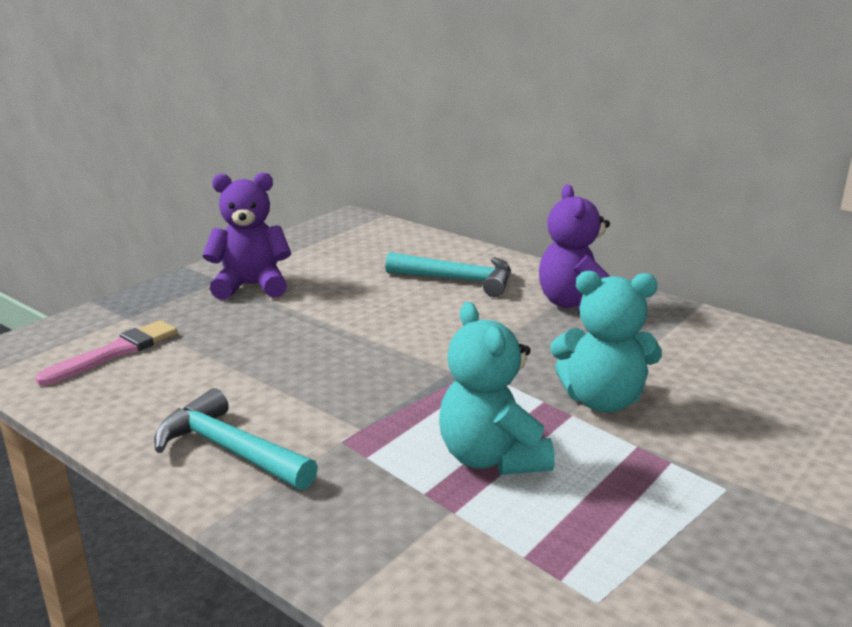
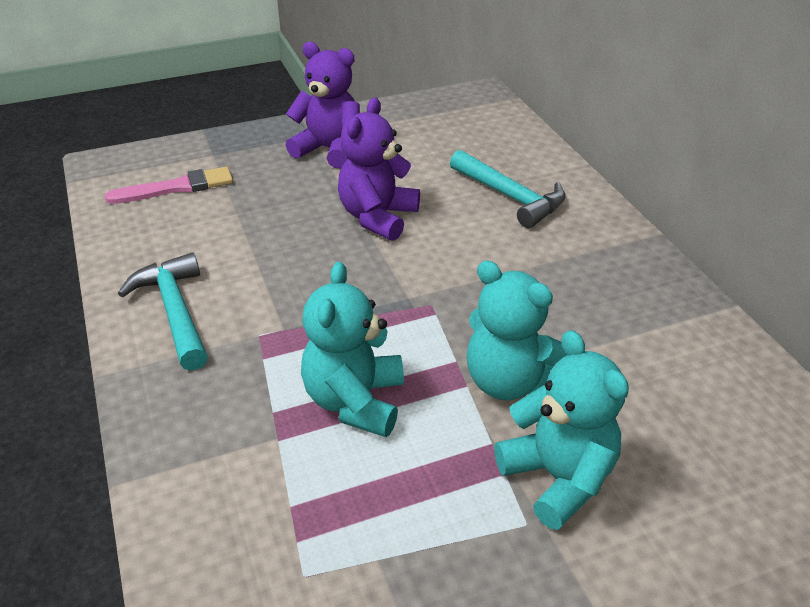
camera: 30 degrees right, 15 degrees up
purple teddy bear [539,184,610,314] -> purple teddy bear moved to [338,98,420,241]
none -> turquoise teddy bear [494,330,629,530]

